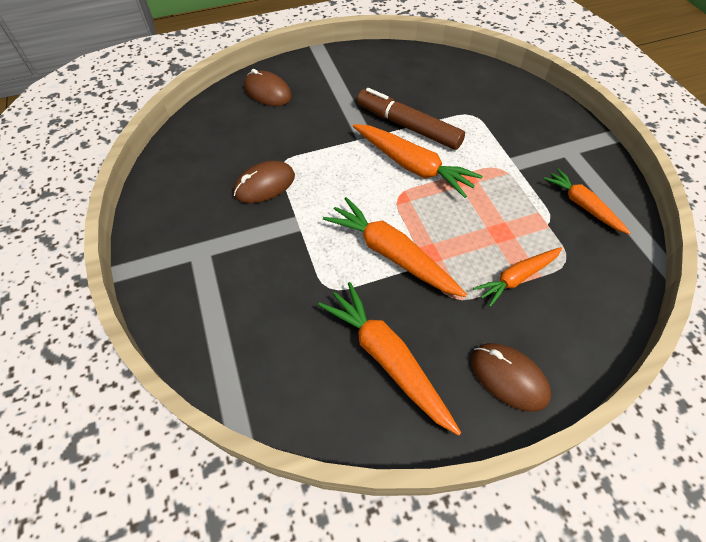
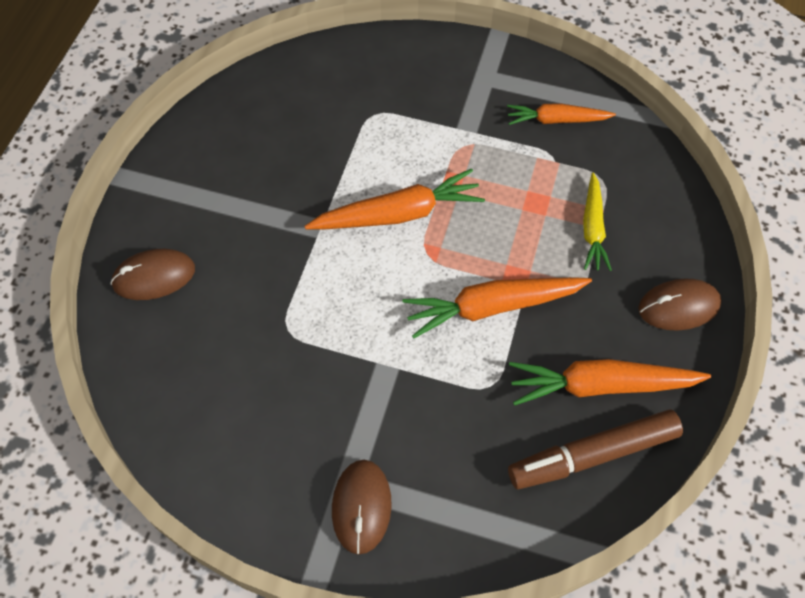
camera: 55 degrees left, 5 degrees up
brown mouse [233,161,295,203] -> brown mouse moved to [332,460,392,555]
brown marker [357,88,465,150] -> brown marker moved to [508,409,683,489]
orange carrot [473,247,562,307] -> yellow carrot [583,173,612,271]

